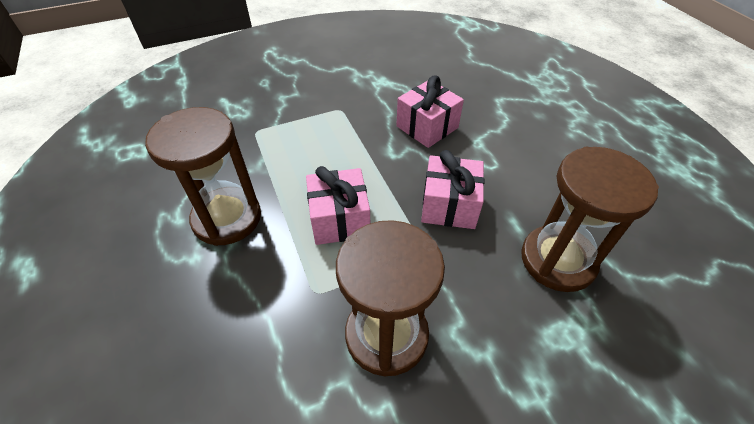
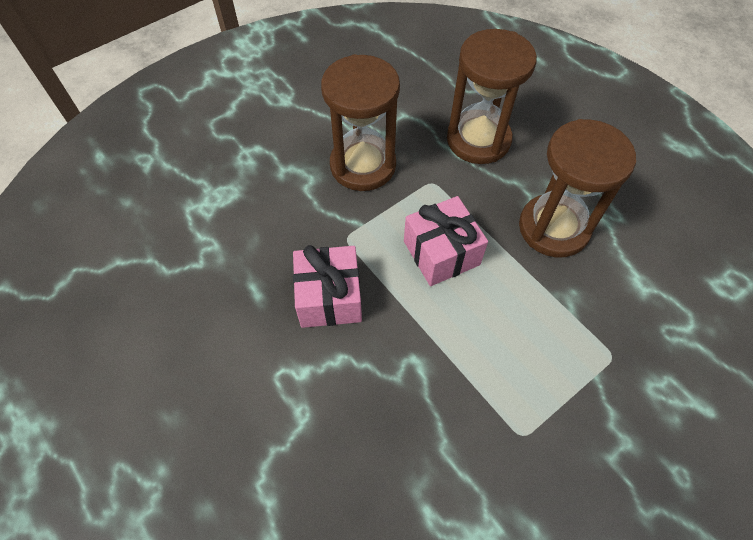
camera: 165 degrees right, 10 degrees up
pink gift [396,75,464,148] -> none
brown hourglass [521,147,659,292] -> brown hourglass moved to [447,29,537,164]

